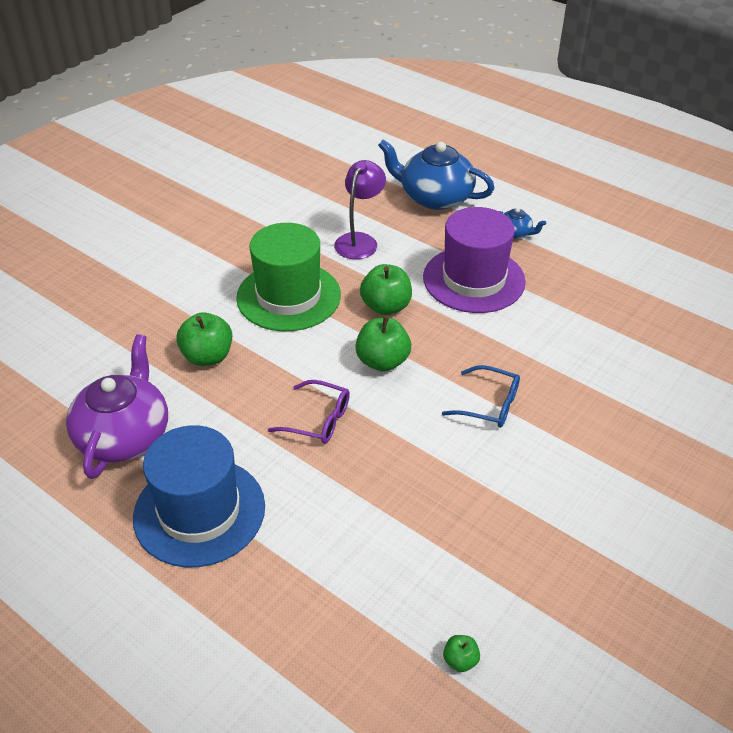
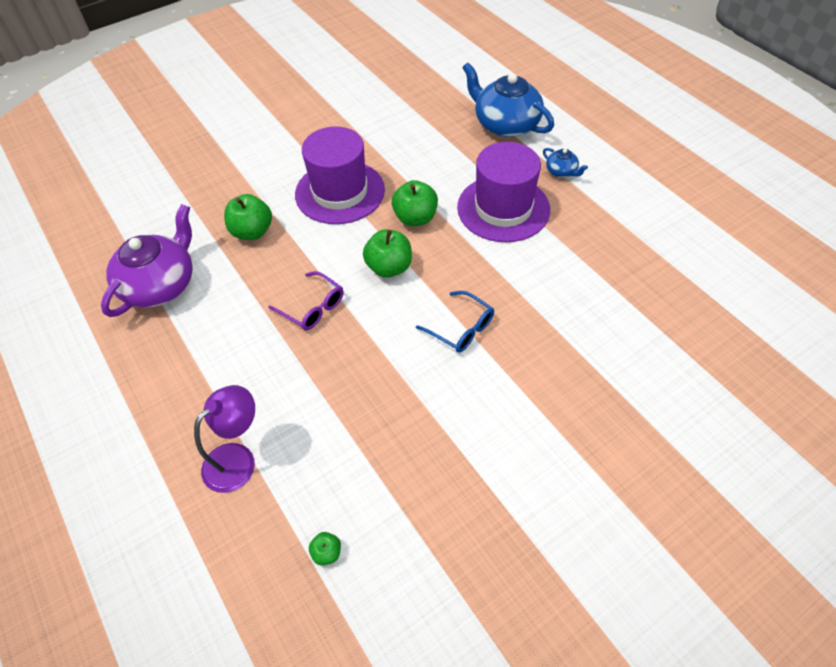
camera: 20 degrees right, 10 degrees up
blue hat [133,425,265,567] -> none
green hat [236,223,341,331] -> purple hat [295,127,385,224]
purple lamp [334,160,386,259] -> purple lamp moved to [194,385,255,493]

